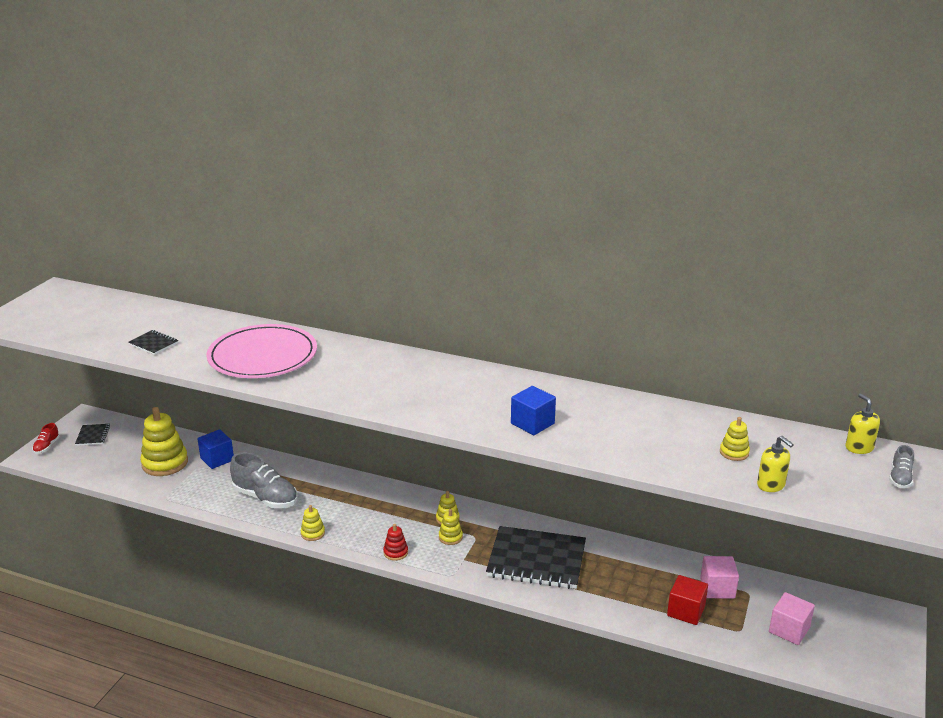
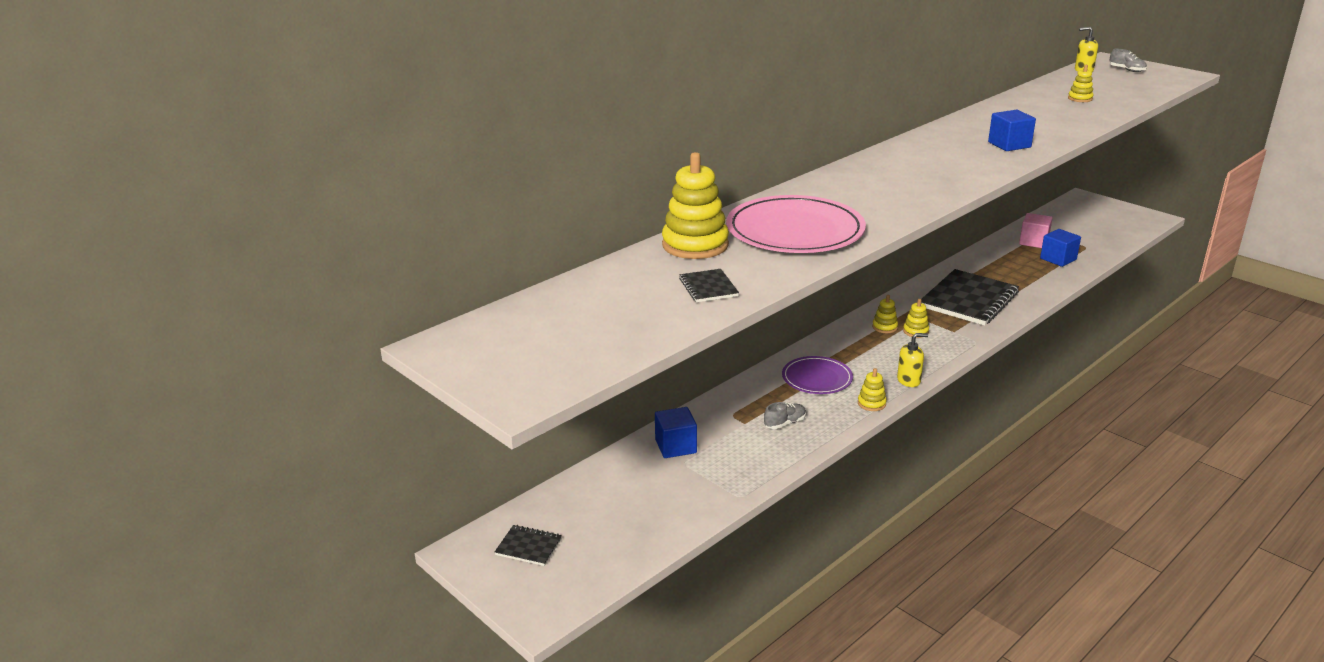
camera: 65 degrees left, 0 degrees up
red shoe [32,423,60,454] -> none
black notebook [128,330,178,355] -> black notebook turned 75 degrees counterclockwise [679,269,739,302]
yellow stacking toy [140,407,188,476] -> yellow stacking toy moved to [662,152,729,259]
grey shoe [230,452,298,508] -> grey shoe [764,402,806,429], size x0.49
red stacking toy [383,524,408,561] -> none
red cube [667,575,708,625] -> blue cube [1040,229,1081,267]
yellow soap dispenser [757,436,794,492] -> yellow soap dispenser moved to [897,333,928,387]
pink cube [769,592,815,645] -> none
none -> purple plate [782,356,853,394]

